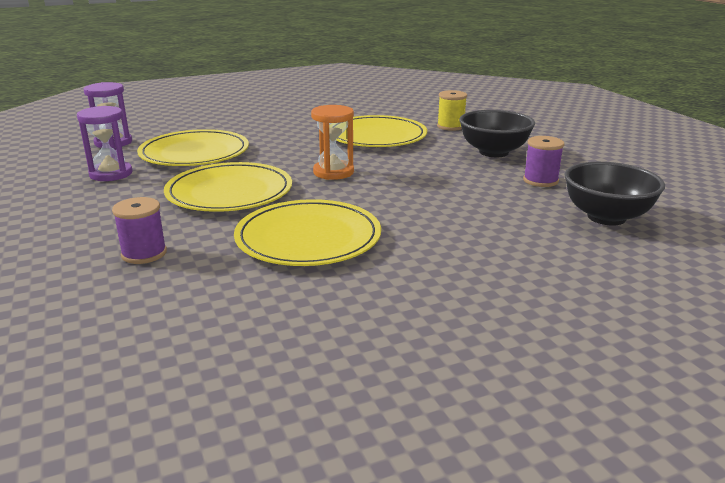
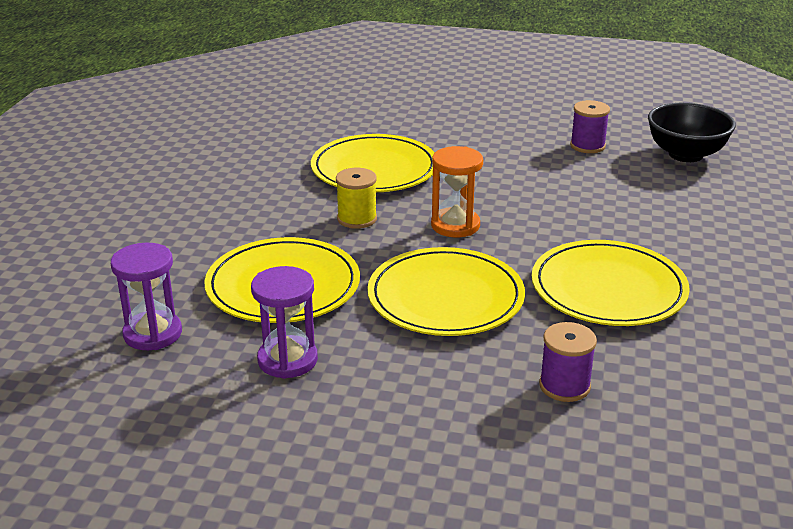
camera: 55 degrees left, 5 degrees up
yellow spool [437,90,467,131] -> yellow spool moved to [336,168,377,229]
black bowl [459,110,535,157] -> none

